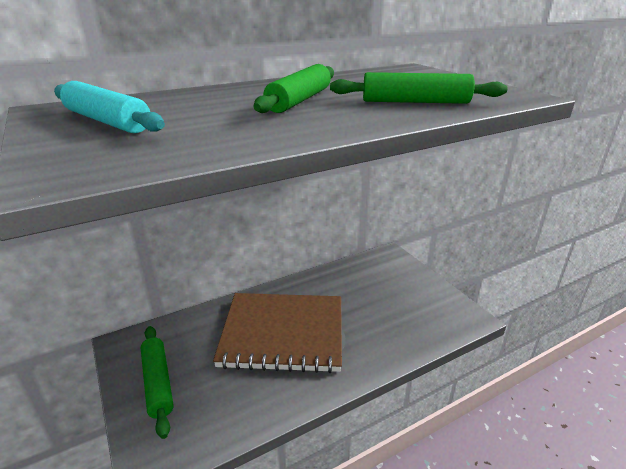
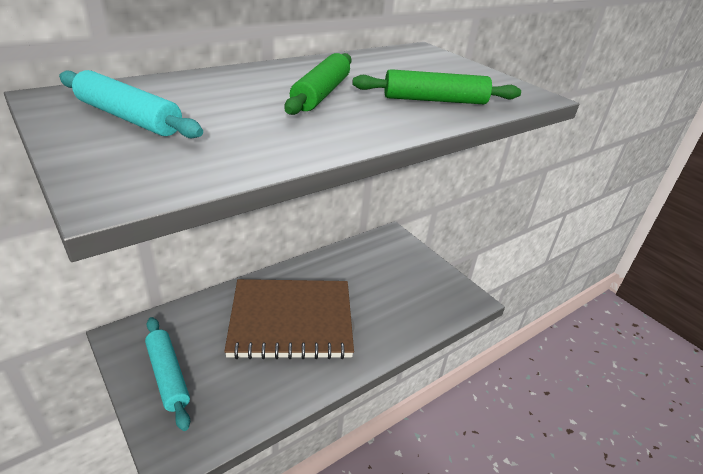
camera: 10 degrees left, 5 degrees up
green rolling pin [140,326,174,439] -> turquoise rolling pin [145,317,190,431]

